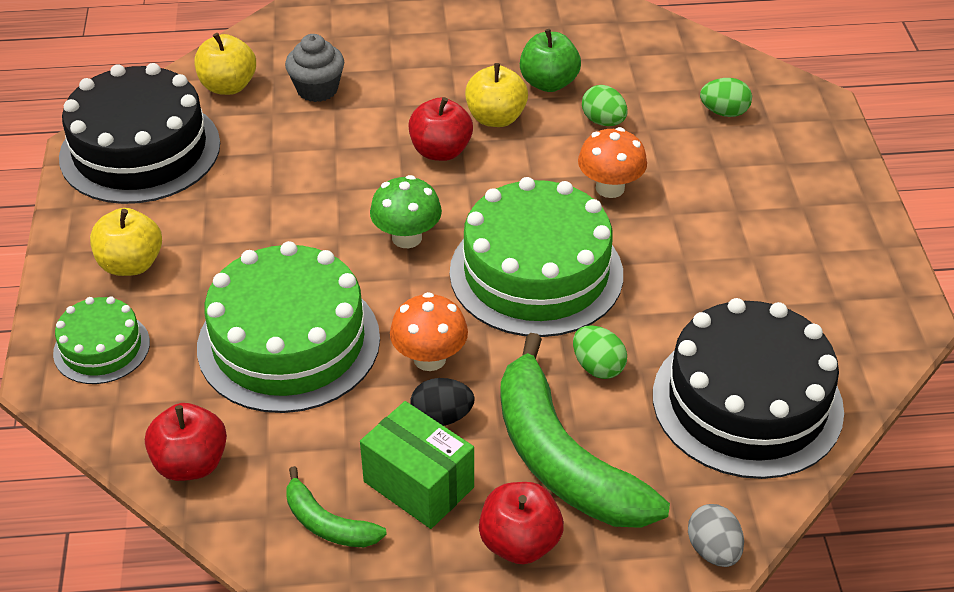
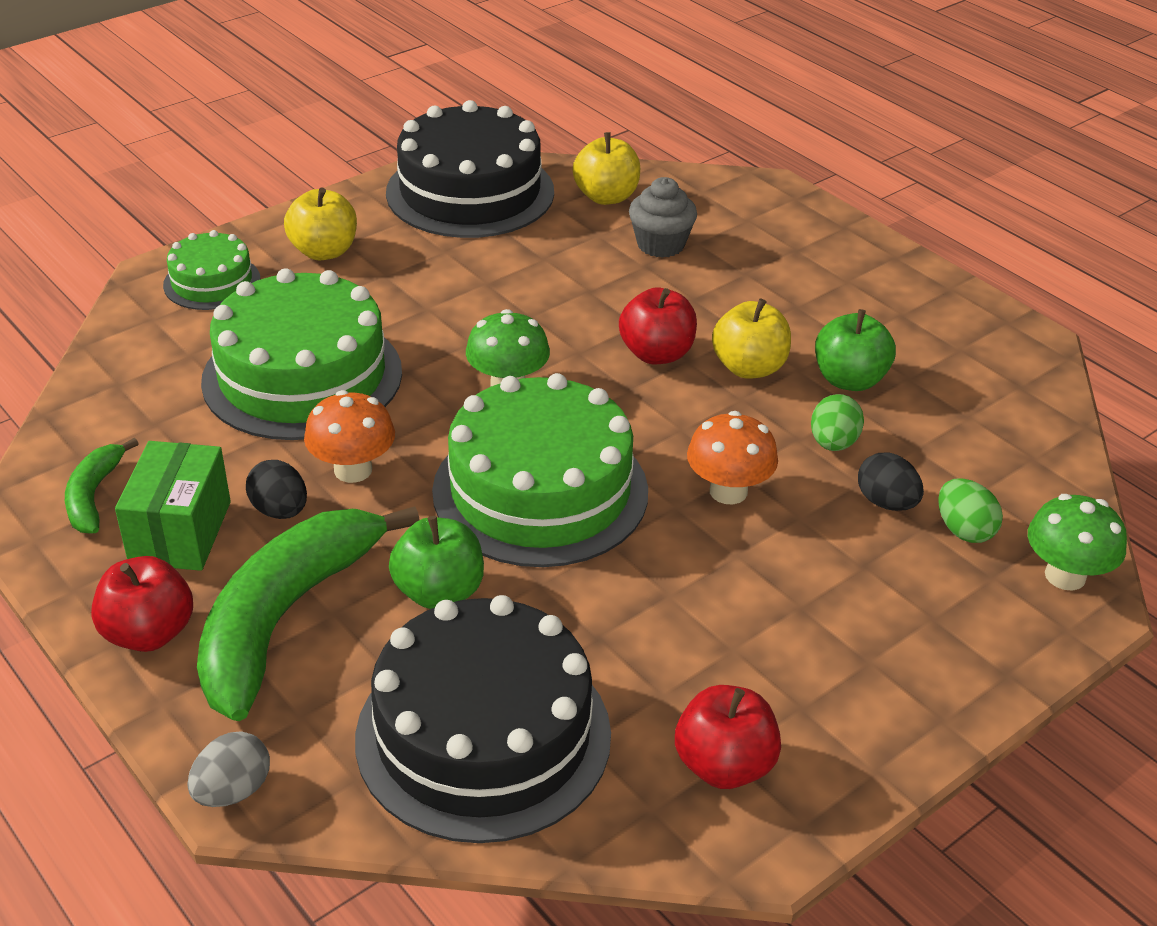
camera: 55 degrees right, 5 degrees down
red apple [145,403,227,481] -> red apple moved to [675,685,781,789]
green egg [573,325,627,379] -> green apple [389,516,484,609]
none -> black egg [858,453,924,511]
none -> green mushroom [1028,494,1127,591]

